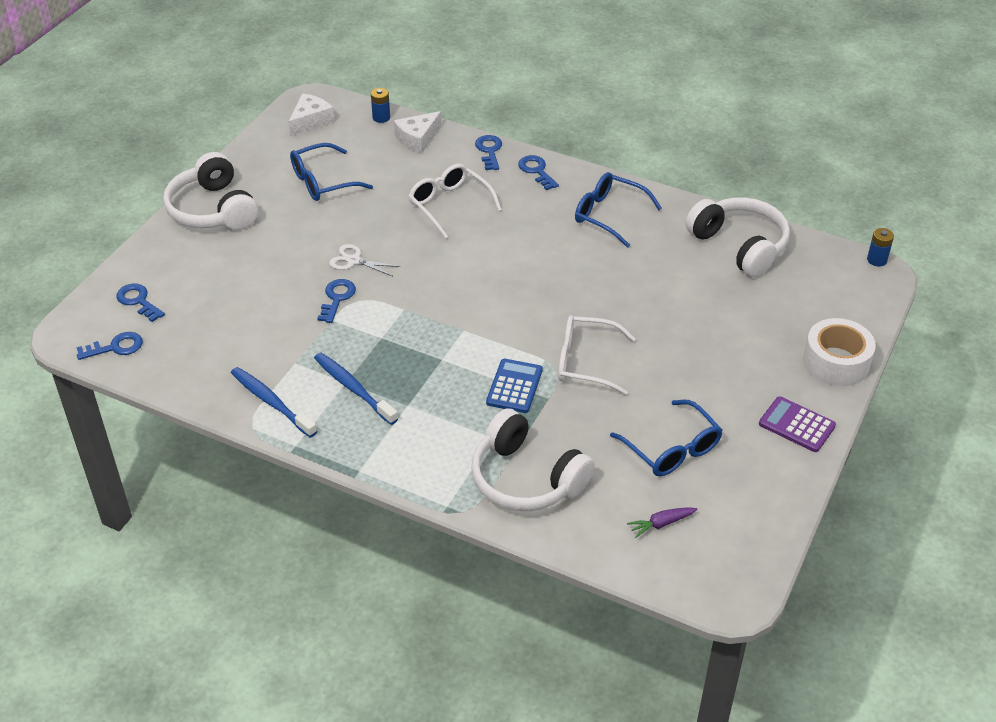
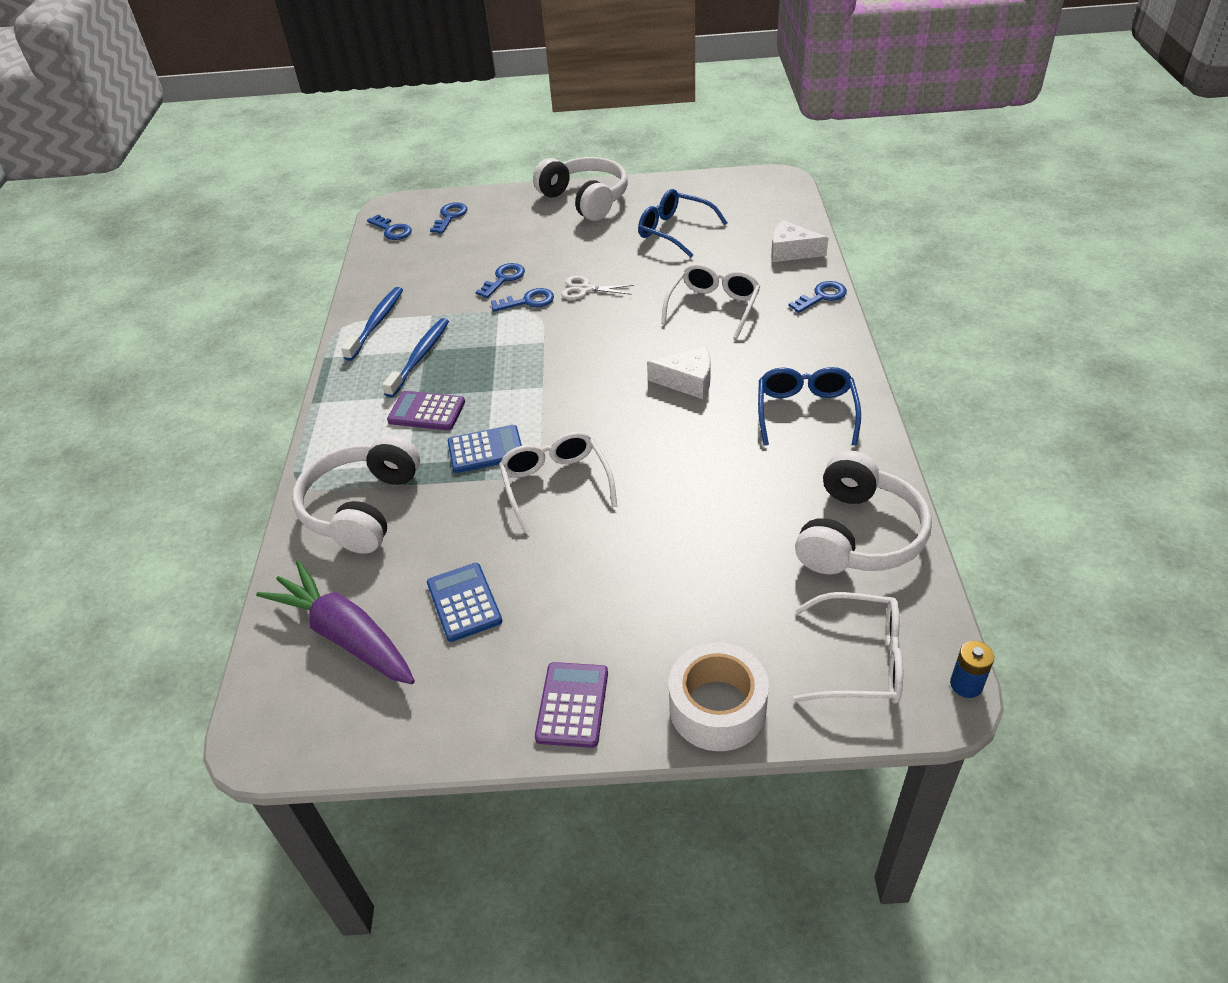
camera: 65 degrees right, 0 degrees up
white headphones [163,152,258,230] -> white headphones turned 105 degrees clockwise [533,157,628,221]
white cheese [288,93,335,136] -> white cheese moved to [647,347,711,399]
white scissors [329,244,400,276] -> white scissors turned 75 degrees counterclockwise [561,276,634,300]
blue battery [371,88,390,123] -> none
blue key [518,155,559,190] -> blue key moved to [476,263,525,298]
blue glasses [610,400,722,476] -> blue calculator [427,563,502,642]
purple carrot [627,507,697,538] -> purple carrot [256,561,415,684], size x2.35
none -> purple calculator [387,391,465,430]
none -> white glasses [793,592,903,703]

